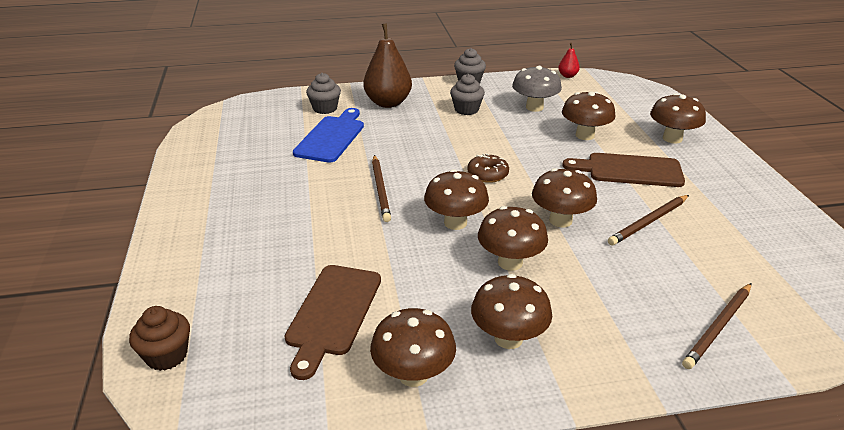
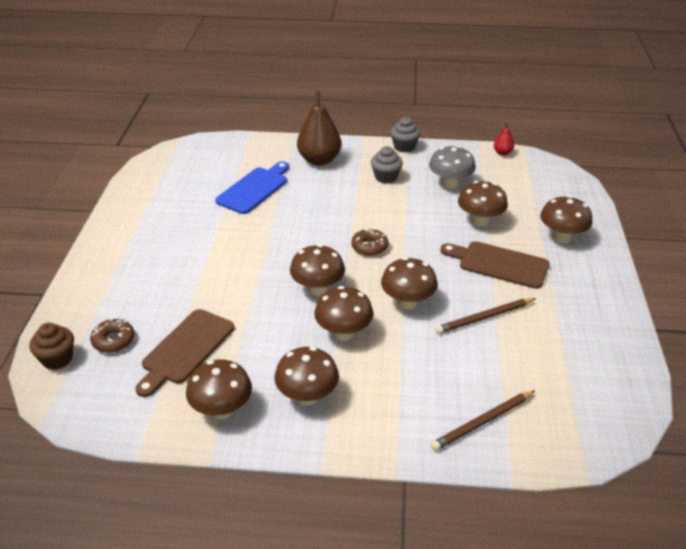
camera: 15 degrees right, 5 degrees up
grey cupcake [306,73,341,114] -> none
brown pencil [372,155,391,222] -> none
none -> brown donut [90,318,135,353]

